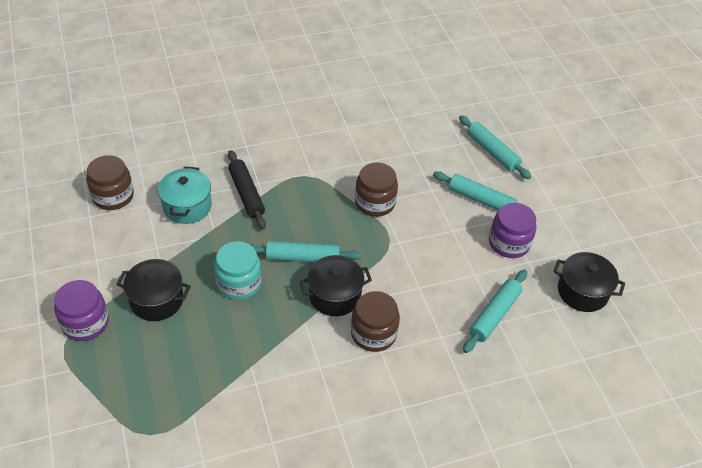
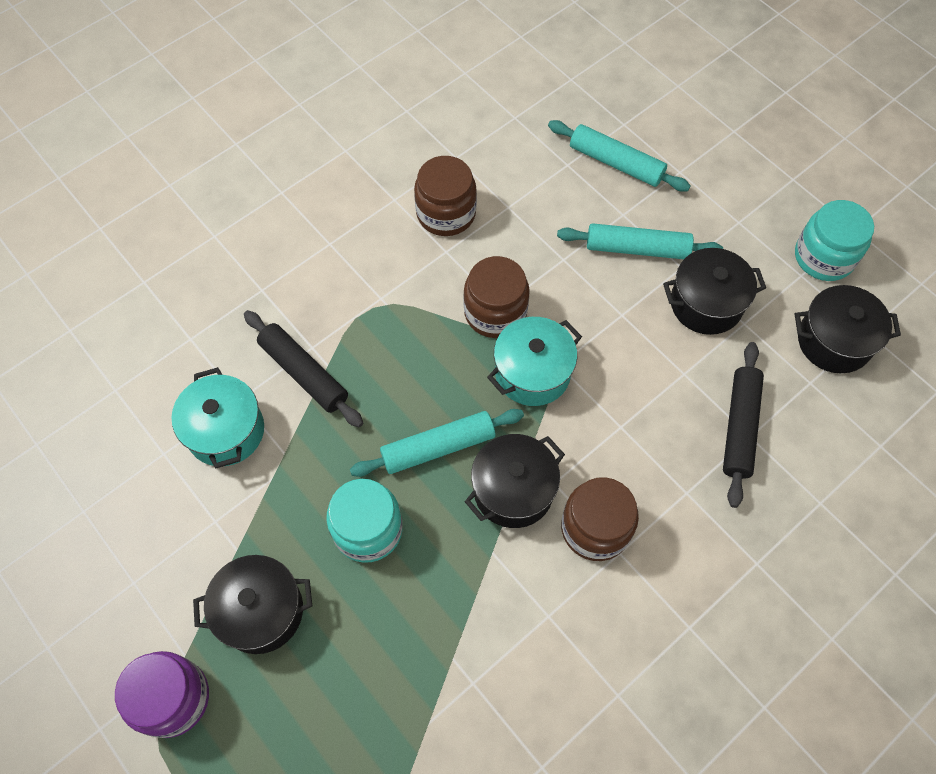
camera: 20 degrees left, 15 degrees up
brown jar [86,155,134,210] -> brown jar moved to [414,156,477,236]
turquoise rolling pin [463,269,527,353] -> black rolling pin [723,342,764,508]
purple jar [489,203,537,258] -> black pot [663,248,766,335]
none -> turquoise pot [487,317,582,406]
none -> turquoise jar [795,200,874,281]

